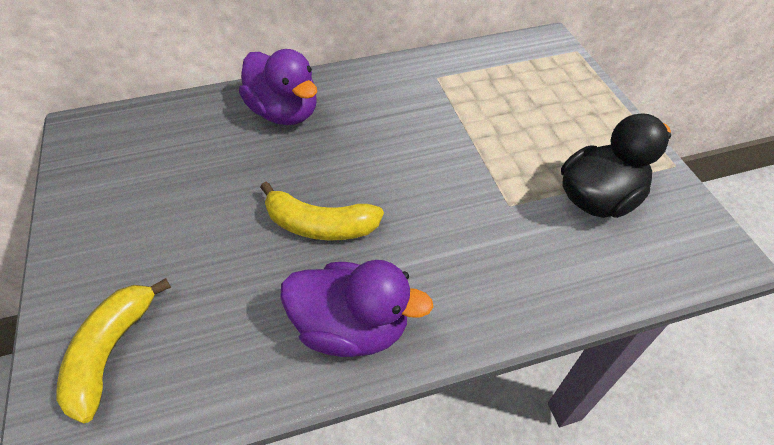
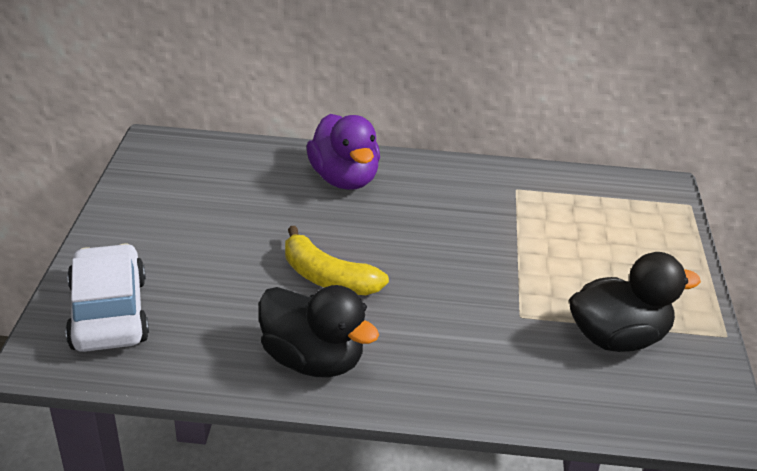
camera: 20 degrees right, 15 degrees down
yellow banana [56,278,171,423] -> white car [65,244,149,352]
purple duck [280,260,433,357] -> black duck [259,285,379,378]

